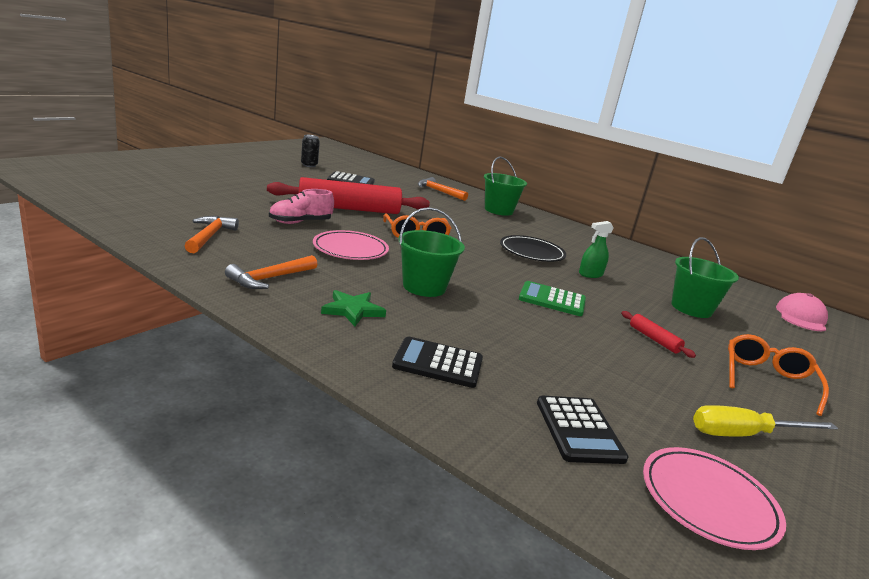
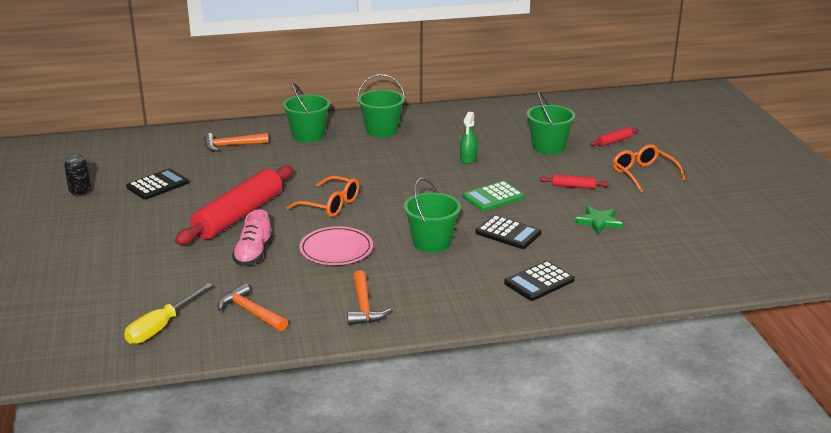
camera: 45 degrees left, 5 degrees up
green star [321,290,386,326] -> green star moved to [575,206,623,234]
black plate [500,235,566,262] -> none
black calculator [537,396,629,464] -> black calculator moved to [476,215,542,249]
pink plate [643,447,786,550] -> none
yellow screwdriver [693,405,838,436] -> yellow screwdriver moved to [124,283,213,344]
pink cap [776,293,828,331] -> none
none -> green bucket [357,74,405,137]
none -> red rolling pin [590,127,638,146]

